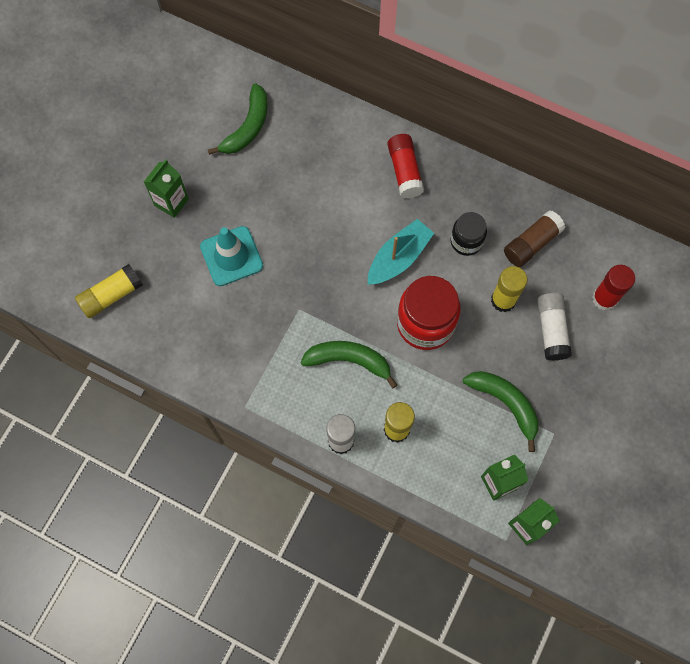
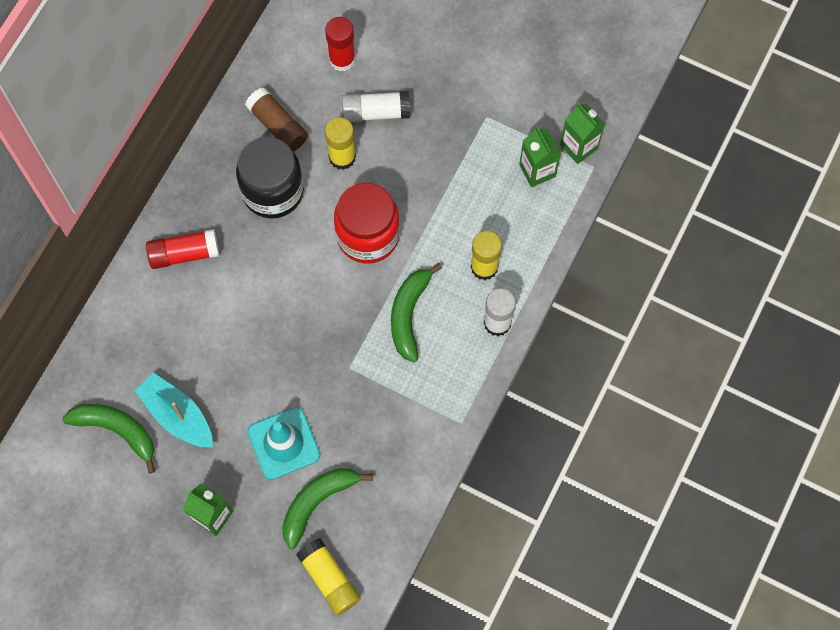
camera: 90 degrees left, 0 degrees up
turquoise boat [368,219,434,285] -> turquoise boat moved to [135,372,213,447]
black jar [450,212,487,256] -> black jar [236,137,304,219], size x1.71
green banana [463,371,539,452] -> green banana moved to [282,468,373,549]

